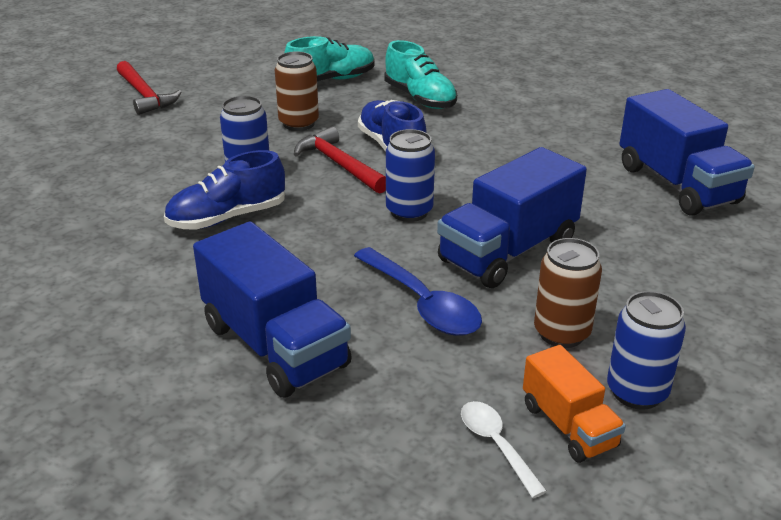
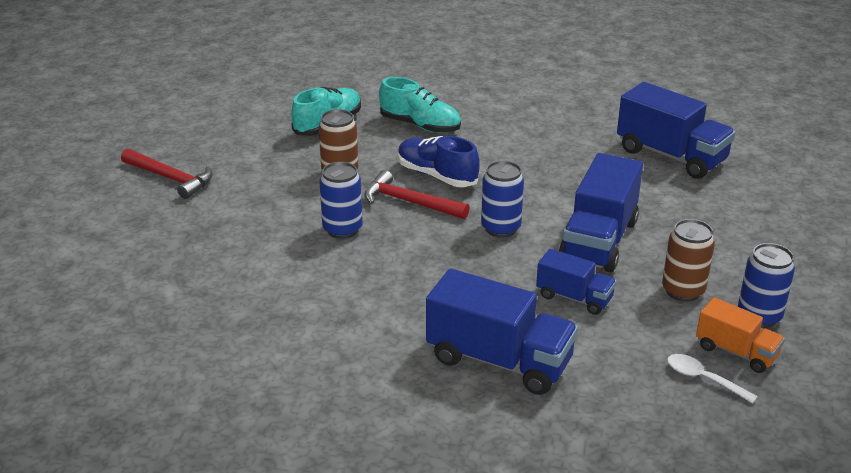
camera: 25 degrees left, 0 degrees up
blue shoe [164,150,285,230] -> none
blue spoon [354,247,482,336] -> blue truck [536,249,616,315]

